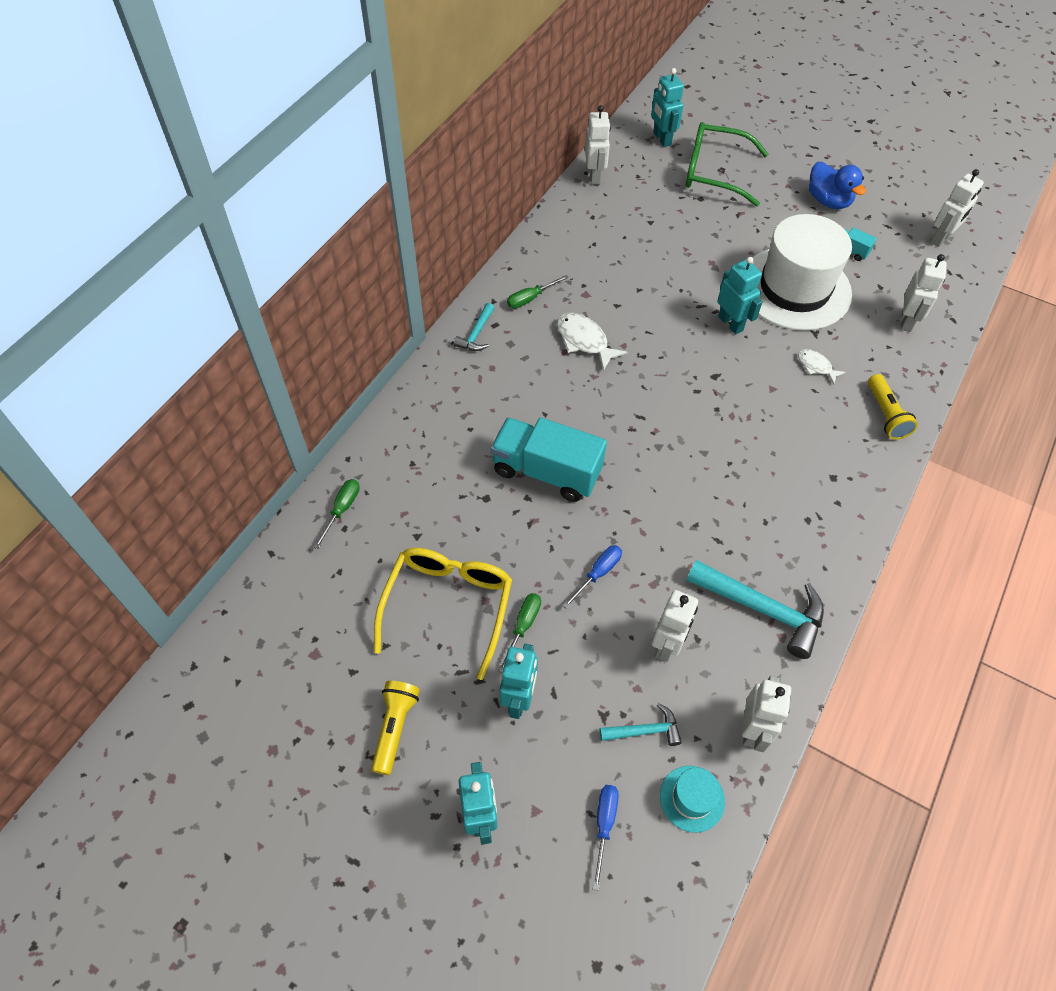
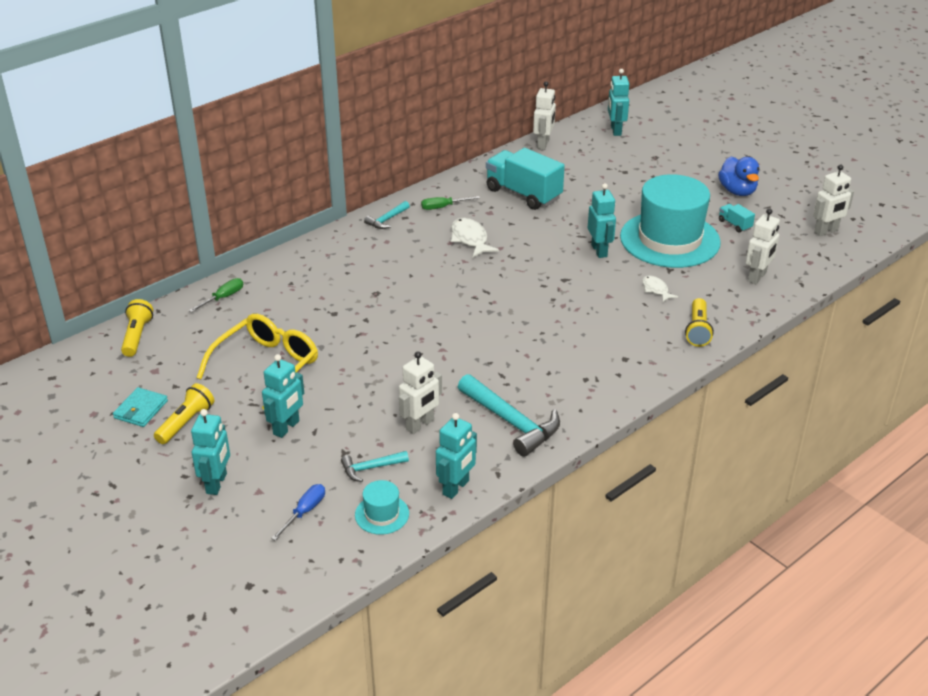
camera: 20 degrees right, 20 degrees down
turquoise truck [491,417,607,502] -> turquoise truck moved to [486,148,565,210]
green screwdriver [498,593,541,673] -> none
blue screwdriver [562,545,622,609] -> none
turquoise hammer [600,703,682,746] -> turquoise hammer turned 150 degrees clockwise [341,451,409,482]
green glasses [686,122,769,206] -> none
white robot [742,676,791,752] -> turquoise robot [436,413,477,499]
white hat [752,214,852,331] -> turquoise hat [620,174,721,268]
none -> turquoise wallet [113,387,168,427]
none -> yellow flashlight [121,299,153,357]

